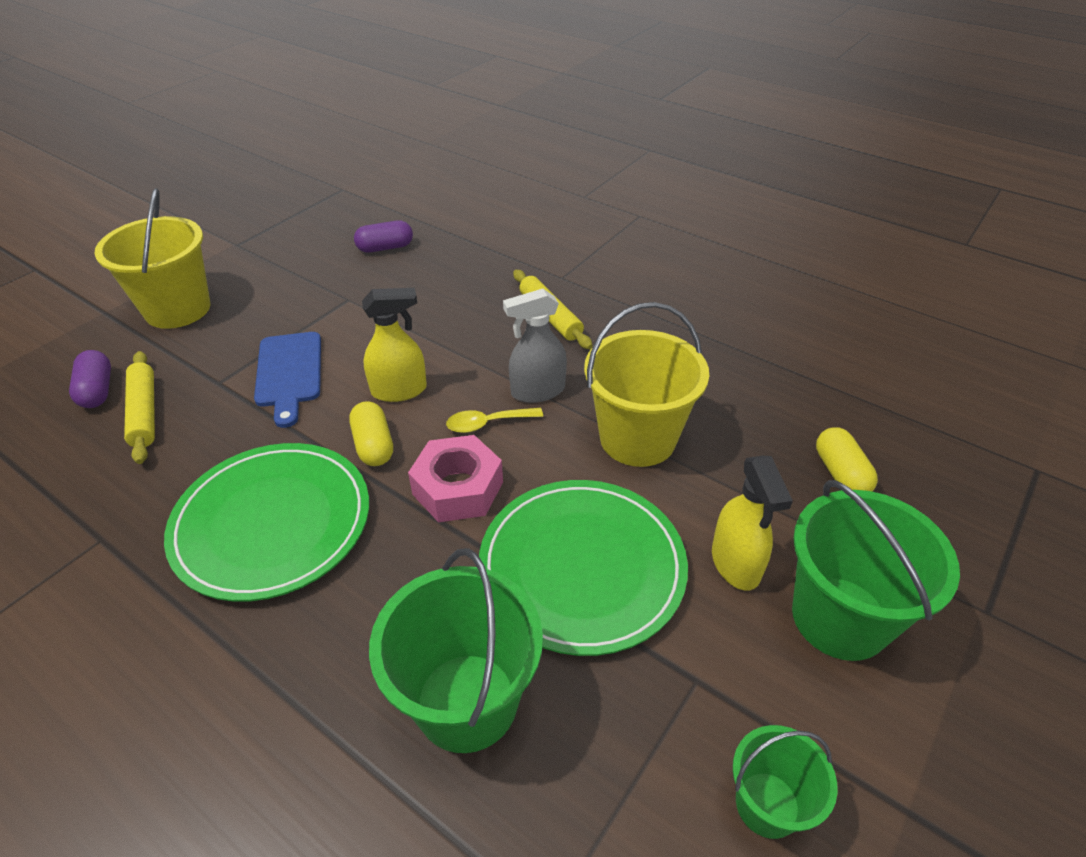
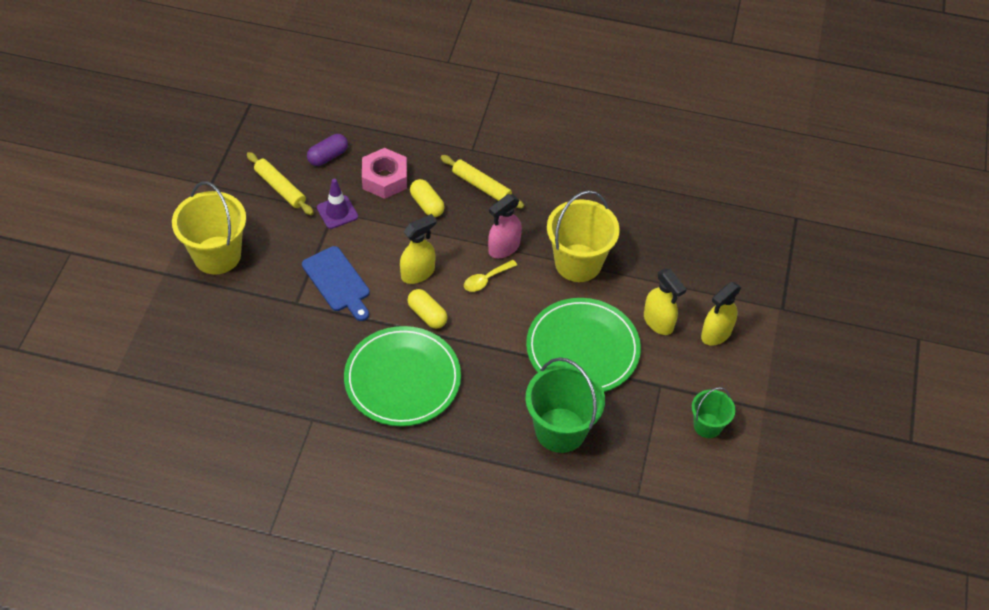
camera: 25 degrees left, 10 degrees up
purple capsule [69,350,111,408] -> none
yellow rolling pin [124,351,155,464] -> yellow rolling pin moved to [247,152,314,215]
pink nut [408,435,503,522] -> pink nut moved to [362,148,407,199]
grey spray bottle [503,289,567,403] -> pink spray bottle [488,194,522,258]
green bucket [792,480,960,661] -> yellow spray bottle [701,282,742,346]
yellow capsule [816,427,878,491] -> yellow capsule moved to [410,179,445,217]
none -> purple traffic cone [317,179,358,229]

